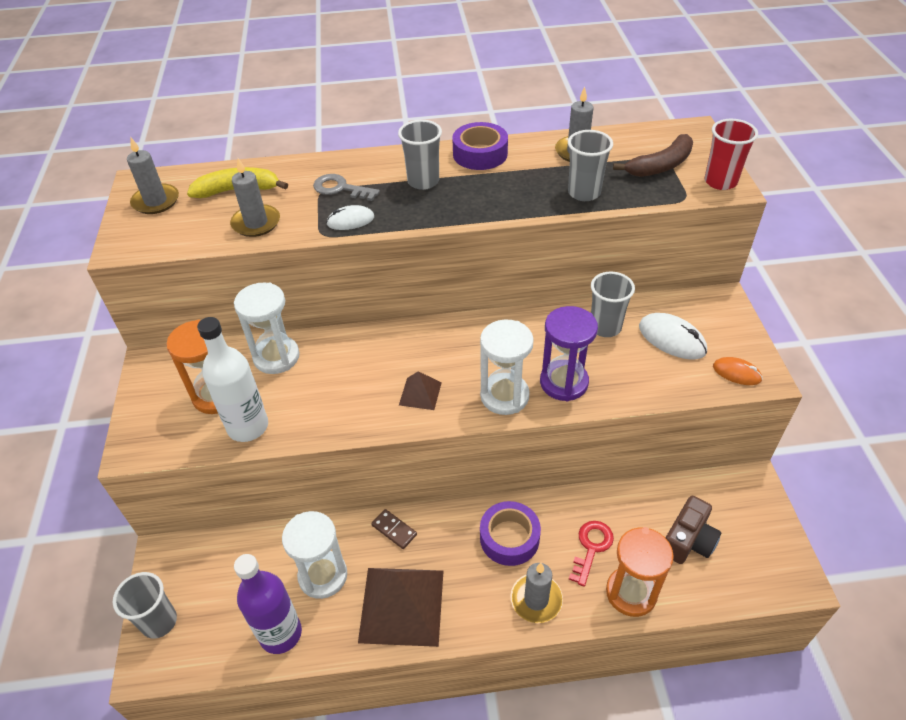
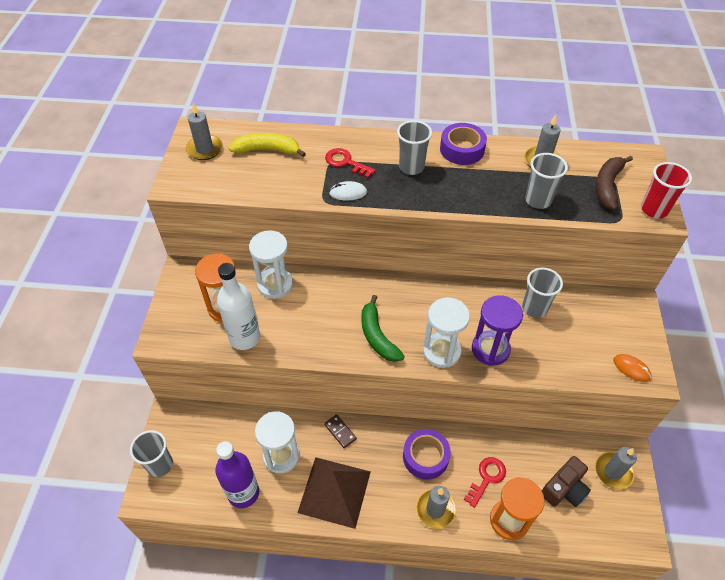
camera: 10 degrees right, 5 degrees up
grey candle [230,158,280,237] -> grey candle moved to [595,447,637,489]
grey key [313,174,380,201] -> red key [325,148,376,178]
brown pyramid [399,371,442,410] -> green banana [361,295,405,362]
brown banana [613,134,693,177] -> brown banana turned 135 degrees clockwise [595,156,633,210]
white mouse [639,313,707,360] -> none

